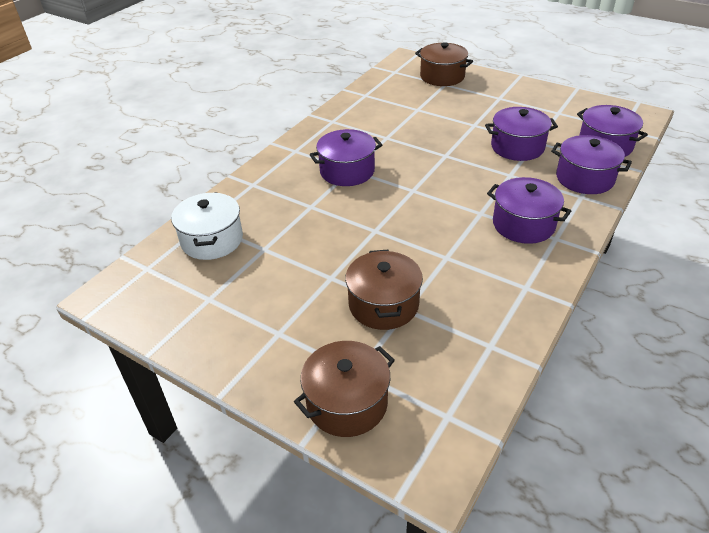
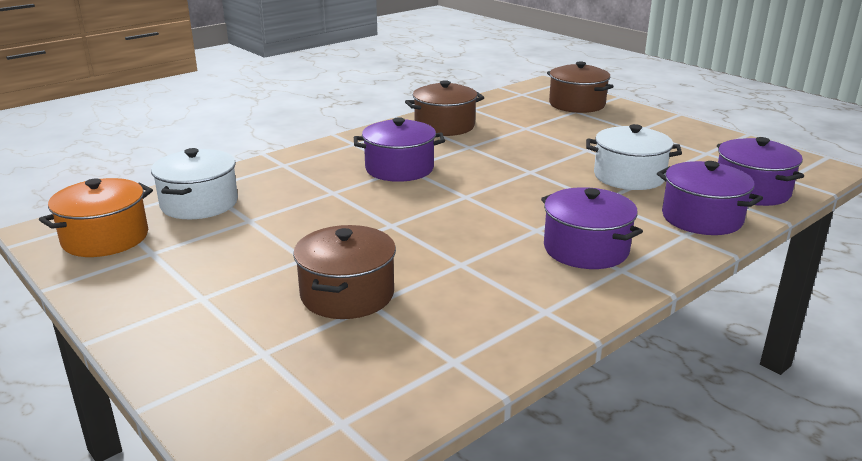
camera: 15 degrees right, 15 degrees down
brown pot [294,341,395,437] -> brown pot moved to [405,80,484,136]
purple pot [485,107,558,161] -> white pot [586,124,682,190]
none -> orange pot [39,178,153,257]

